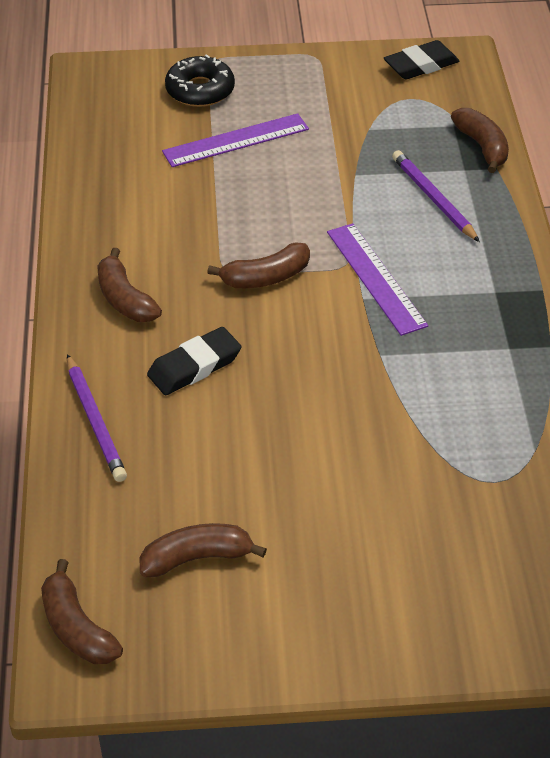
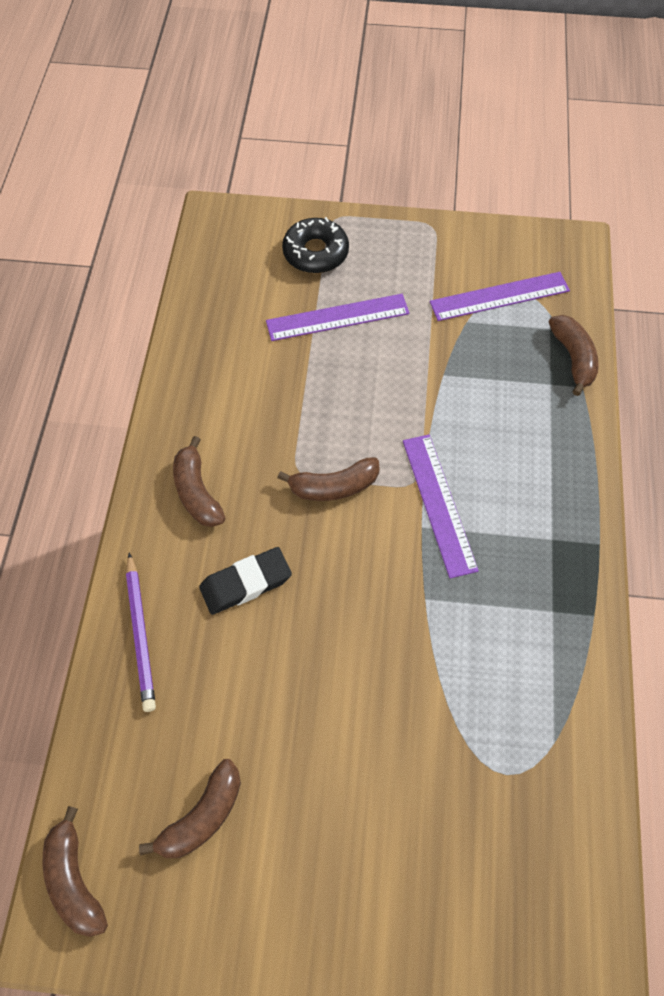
camera: 10 degrees right, 15 degrees up
brown banana [140,523,267,577] -> brown banana turned 135 degrees clockwise [139,759,241,858]
black eraser [384,40,459,80] -> none
purple pencil [392,150,480,242] -> none
none -> purple ruler [430,272,570,321]

